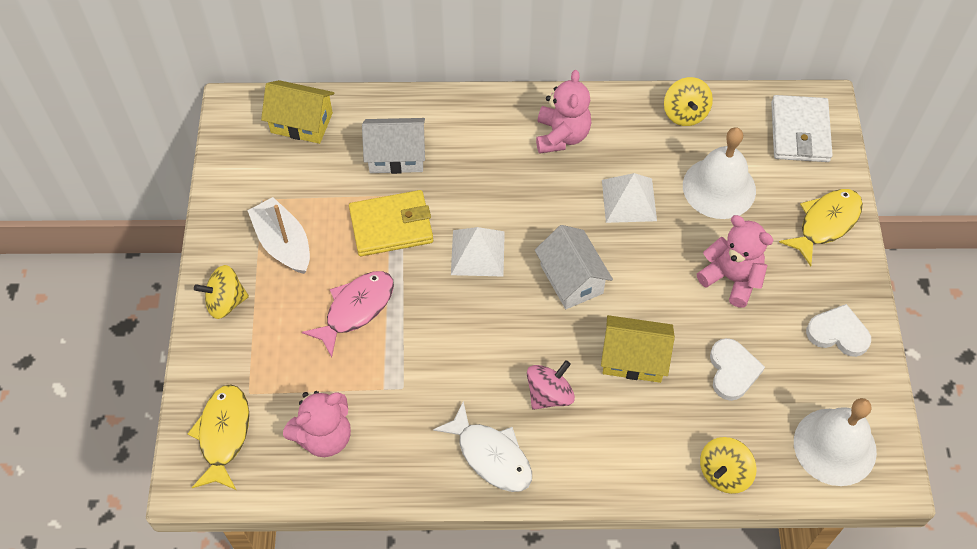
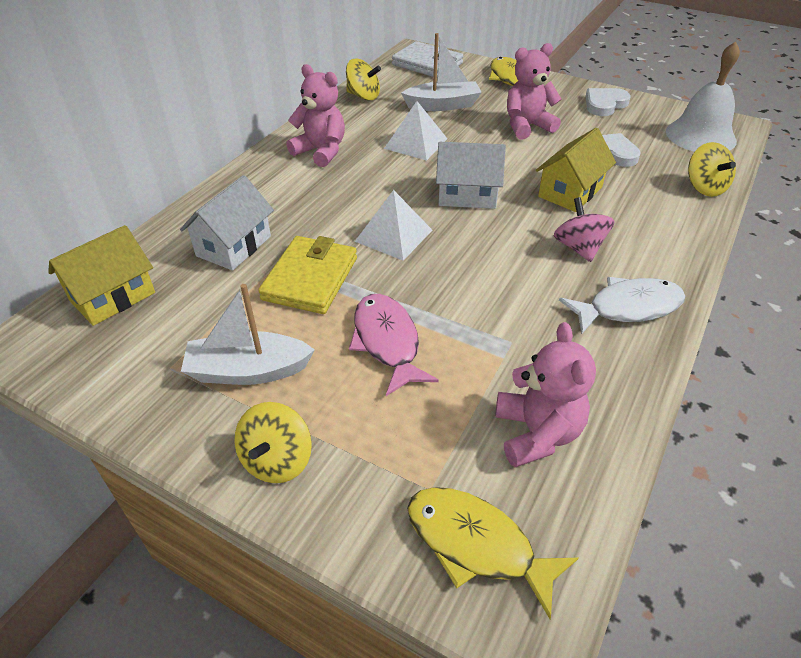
camera: 60 degrees left, 15 degrees down
white bell [683,127,756,219] -> white boat [401,33,482,111]

